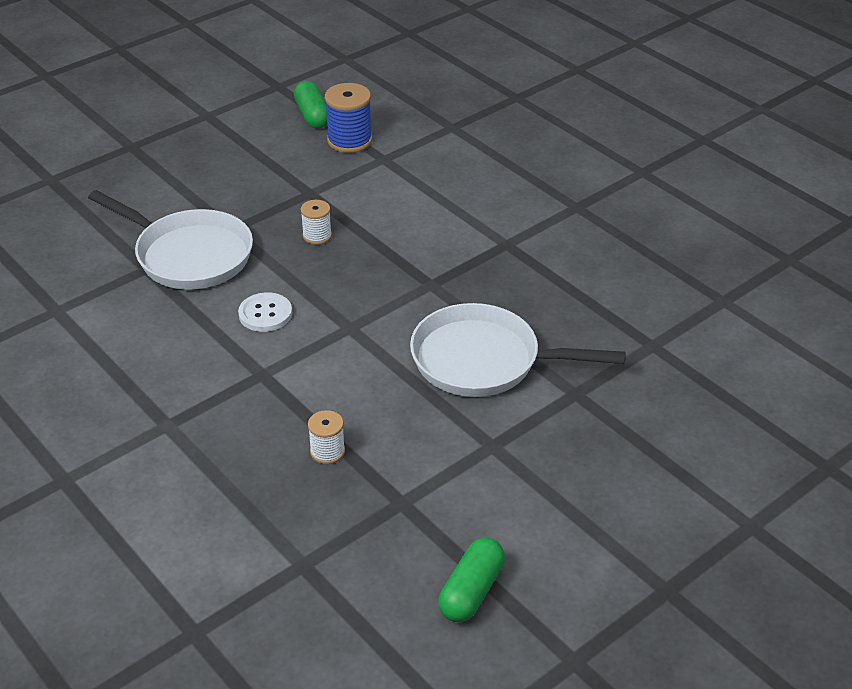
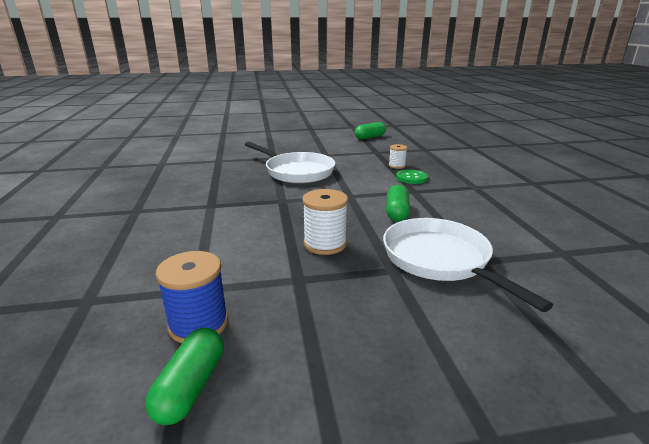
camera: 150 degrees left, 15 degrees down
white button [238,292,292,332] -> green capsule [386,185,410,222]
white spool [300,200,332,245] -> white spool [302,189,348,255], size x1.69
none -> green button [396,170,428,184]

